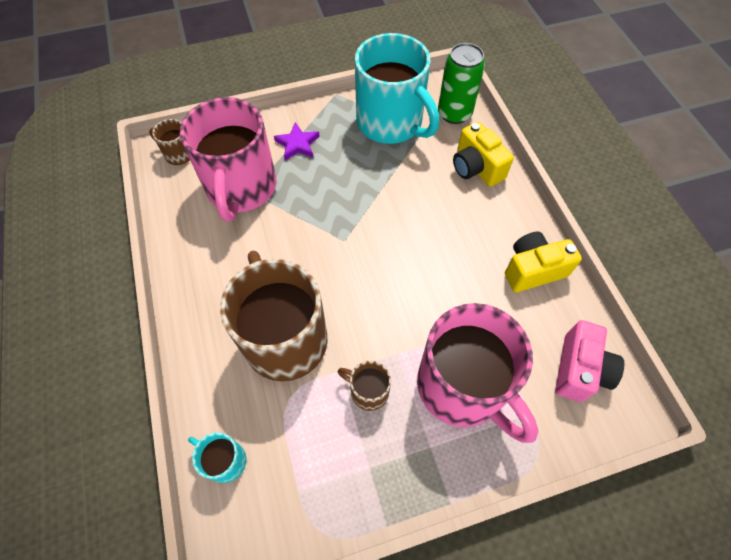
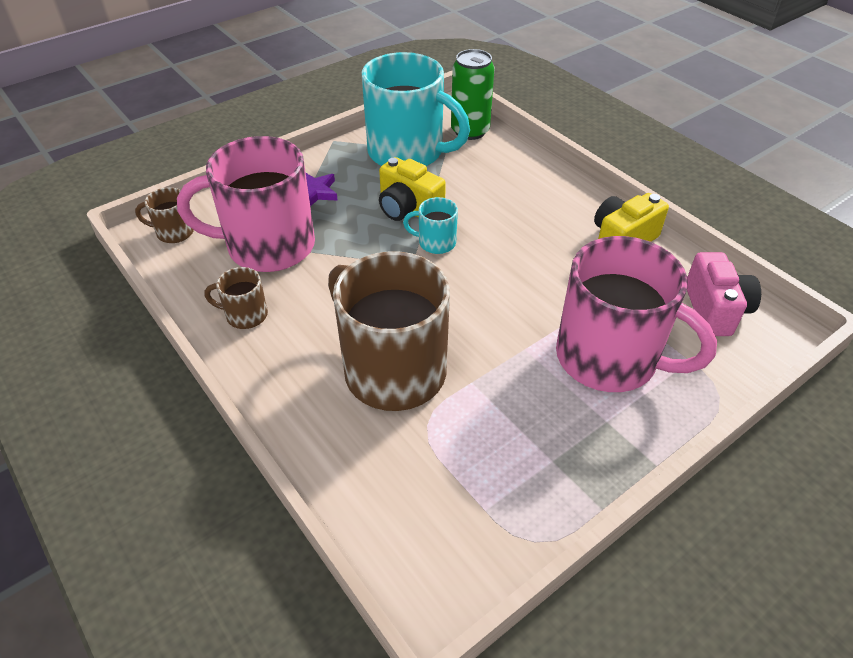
camera: 20 degrees left, 15 degrees down
pink mug [180,97,277,222] -> pink mug turned 105 degrees clockwise [177,136,315,272]
turquoise mug [188,432,246,483] -> turquoise mug moved to [403,197,458,254]
brown mug [338,360,391,411] -> brown mug moved to [204,267,268,329]
yellow camera [453,122,514,187] -> yellow camera moved to [379,157,446,221]

